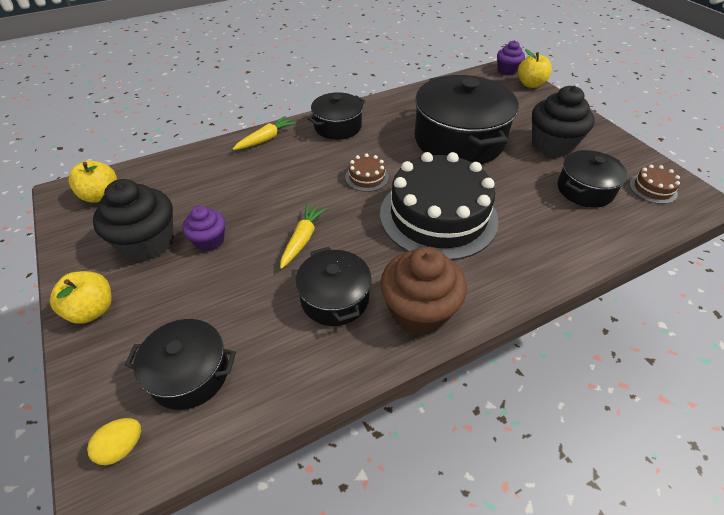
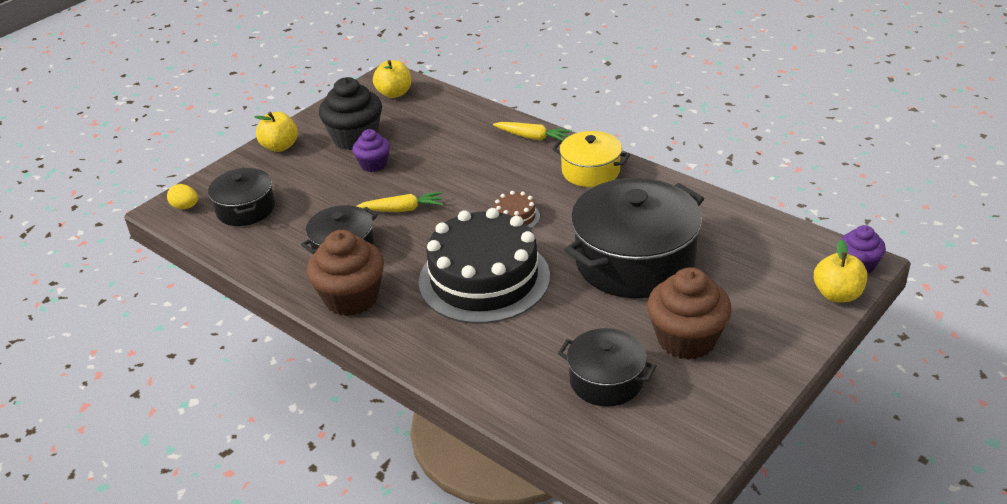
camera: 70 degrees right, 10 degrees down
black pot [308,92,365,140] -> yellow pot [552,131,630,187]
black cupcake [532,86,595,157] -> brown cupcake [647,267,732,360]
brown cake [629,165,680,204] -> none

